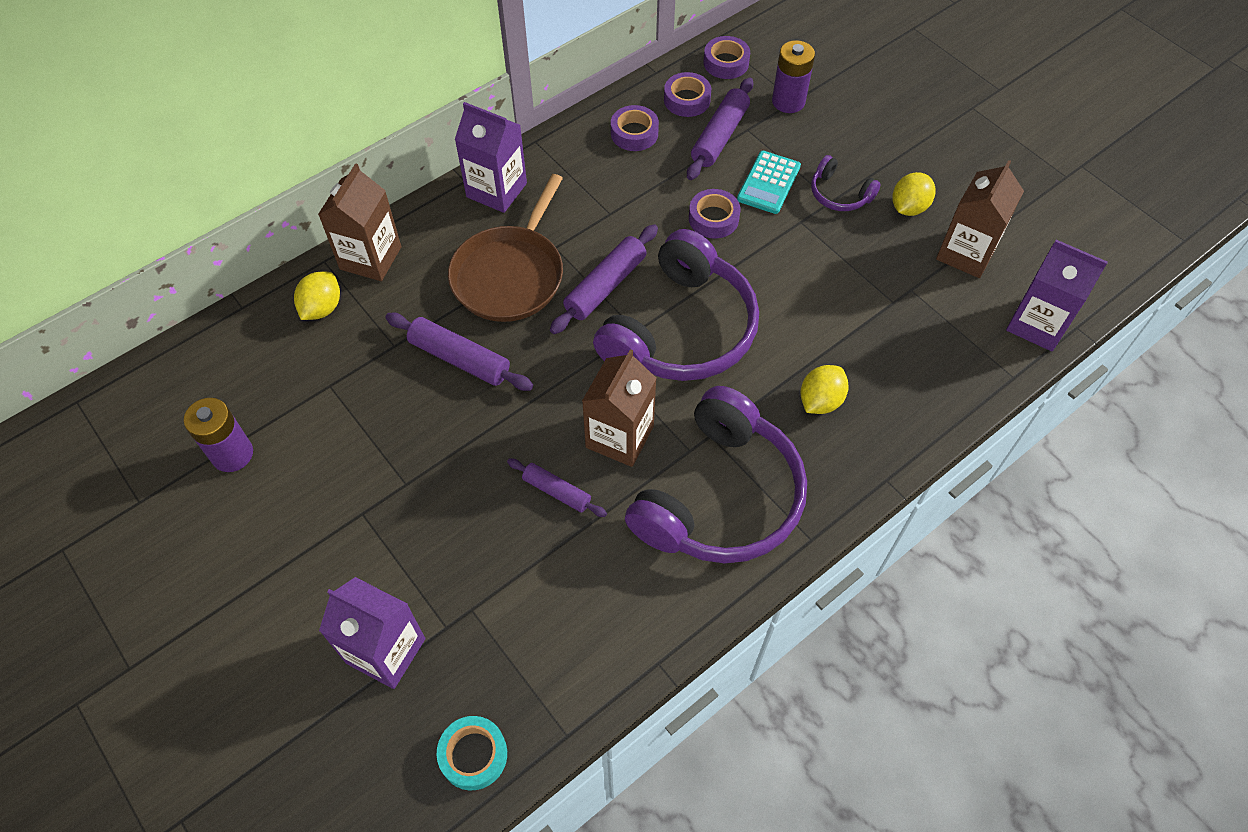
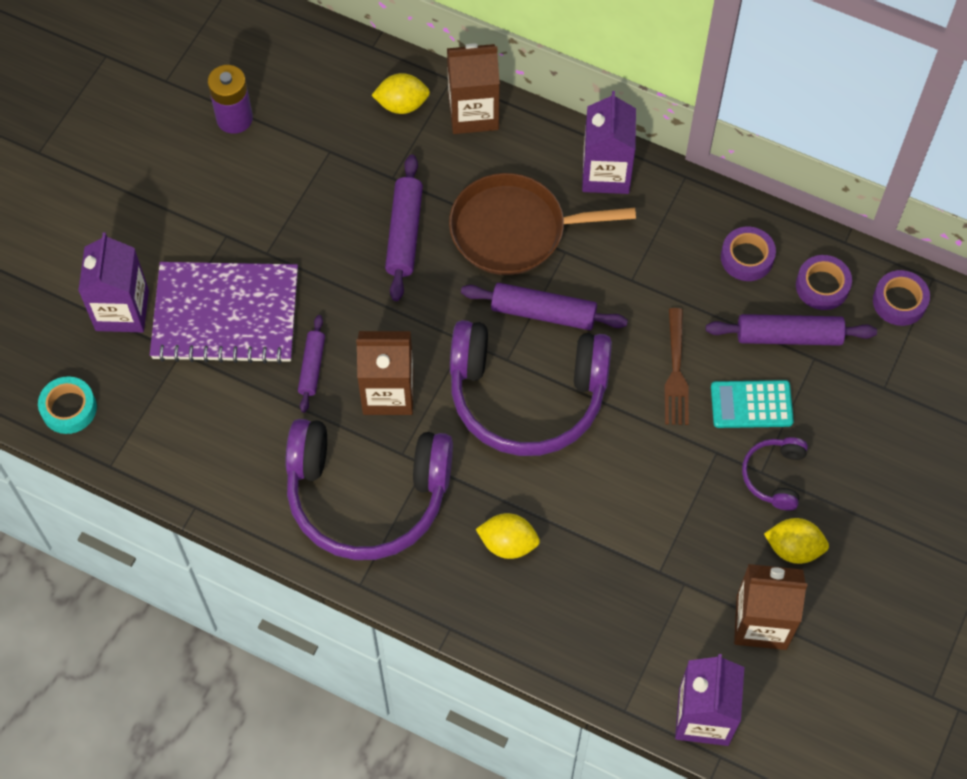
camera: 65 degrees right, 5 degrees up
purple tape [689,189,741,238] -> brown fork [665,308,689,425]
purple battery [772,40,815,113] -> none
none -> purple notebook [150,262,298,364]

